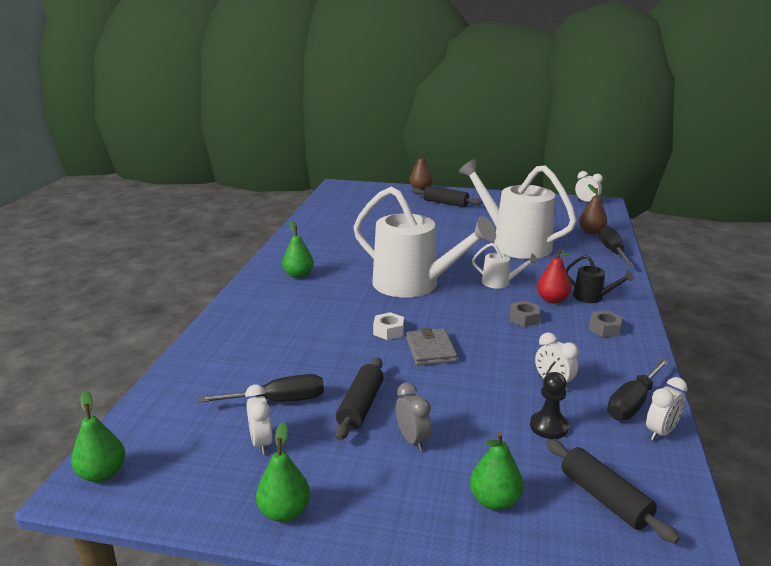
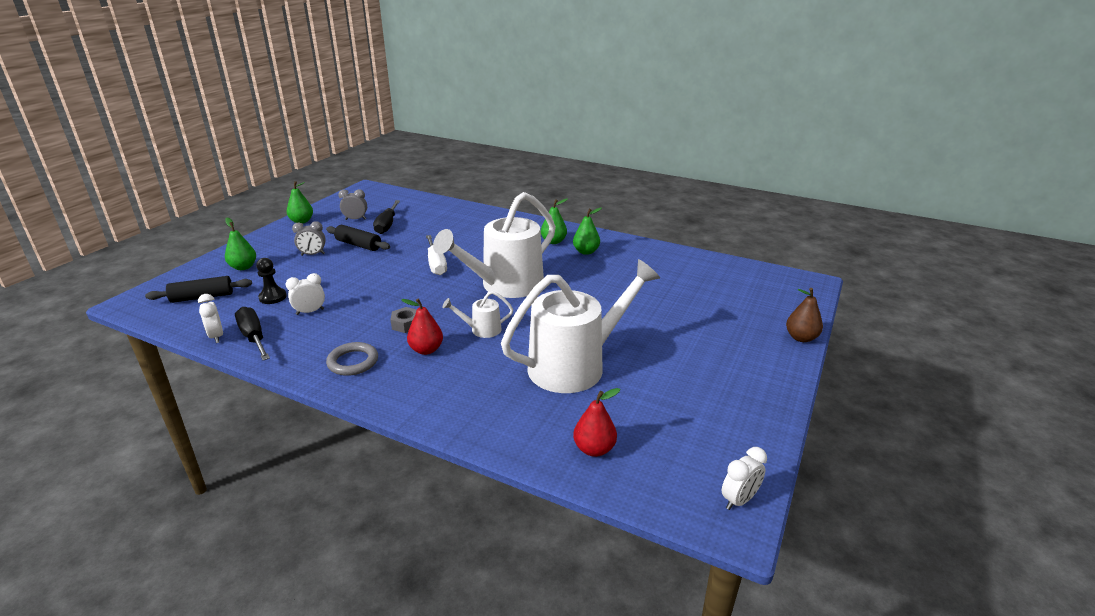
camera: 105 degrees right, 5 degrees up
green pear [71,390,125,482] -> green pear moved to [573,208,602,255]
white clock [245,385,272,455] -> grey clock [338,189,367,220]
white nut [373,312,404,340] -> white screwdriver [426,235,447,275]
grey wallet [406,327,457,365] -> none
black rolling pin [412,186,482,207] -> none
white watering can [472,243,538,289] -> white watering can turned 45 degrees clockwise [442,291,513,338]
black watering can [566,255,634,303] -> none
brown pear [579,184,607,234] -> red pear [573,388,621,457]
grey nut [589,311,623,337] -> grey ring [326,342,378,376]
black screwdriver [599,226,633,265] -> none

